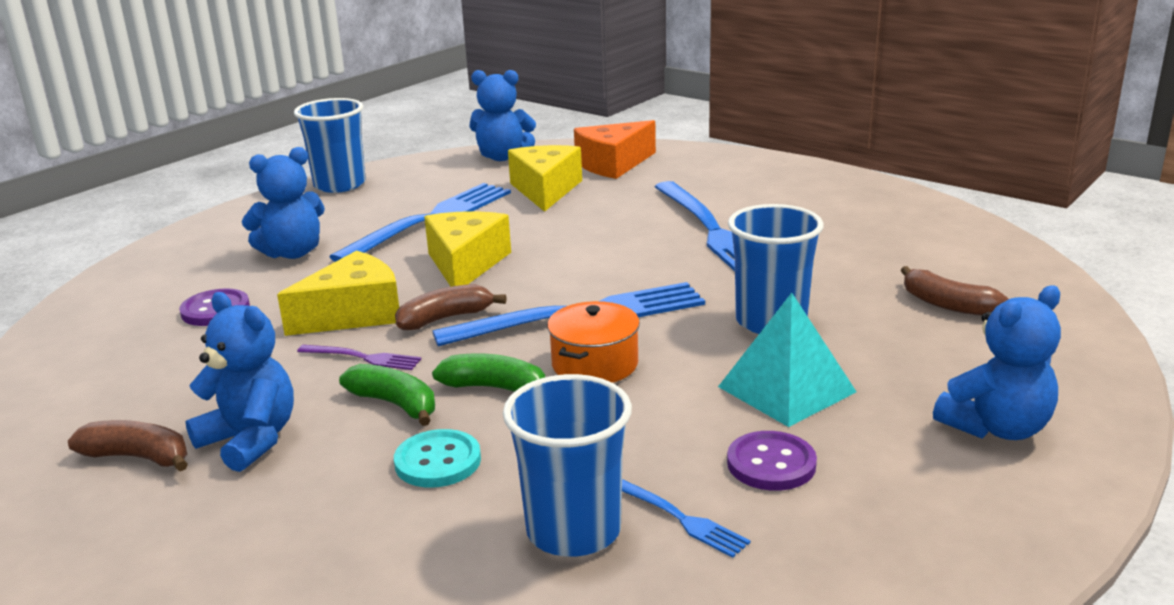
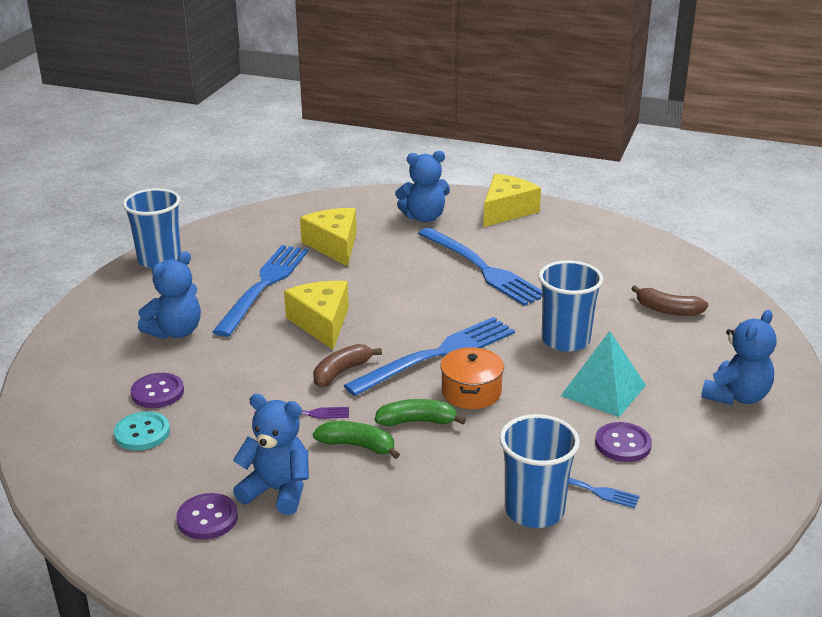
camera: 20 degrees left, 5 degrees up
brown banana [68,420,188,471] -> purple button [176,493,238,540]
yellow cheese [277,250,399,336] -> yellow cheese moved to [483,174,541,227]
turquoise button [394,429,481,487] -> turquoise button moved to [114,412,170,450]
blue teddy bear [469,70,536,161] -> blue teddy bear moved to [395,151,450,223]
orange cheese [574,120,656,179] -> none

